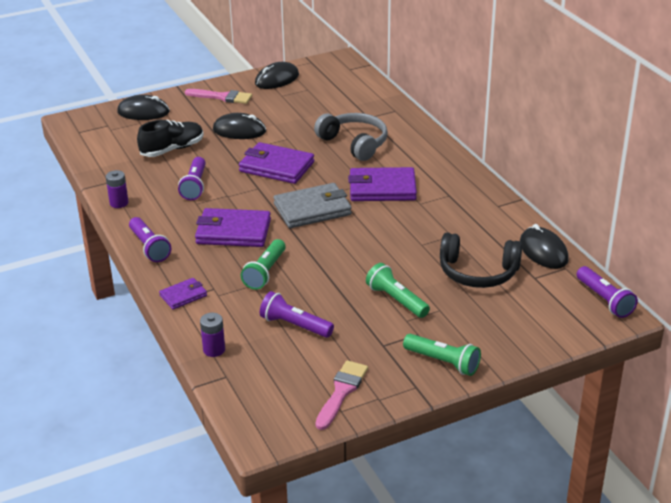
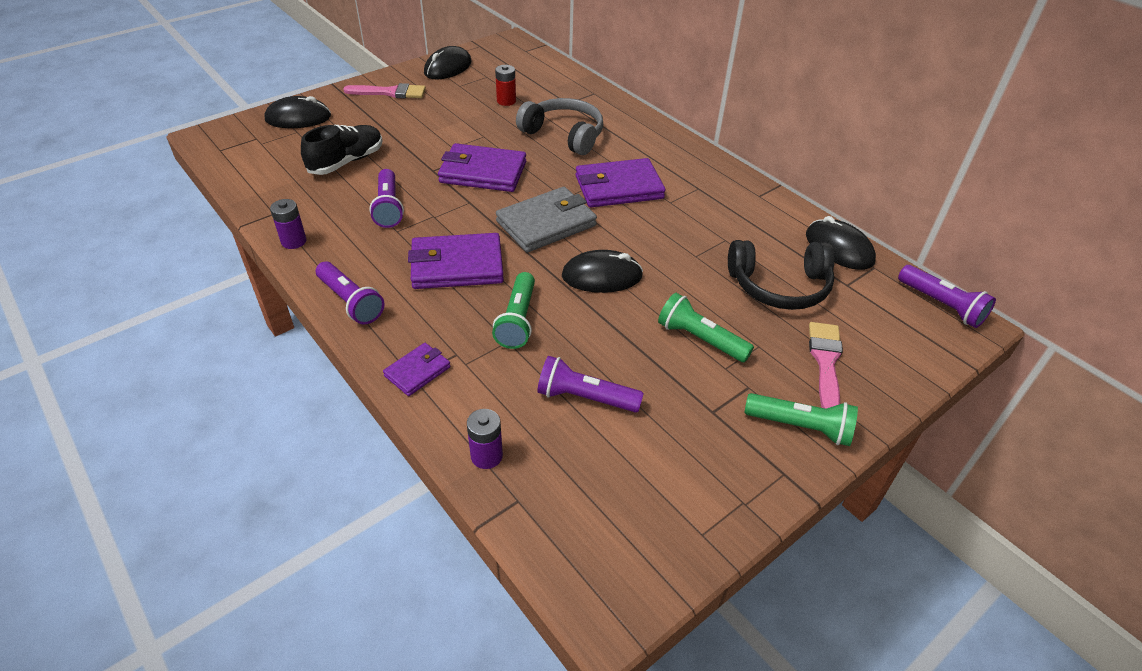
camera: 15 degrees left, 10 degrees up
black mouse [213,113,266,139] -> black mouse moved to [562,250,643,293]
pink brush [315,360,368,430] -> pink brush moved to [809,322,843,409]
none -> red battery [495,65,516,106]

